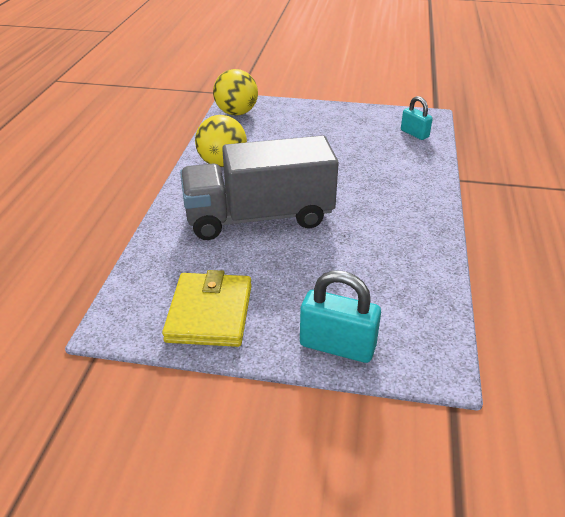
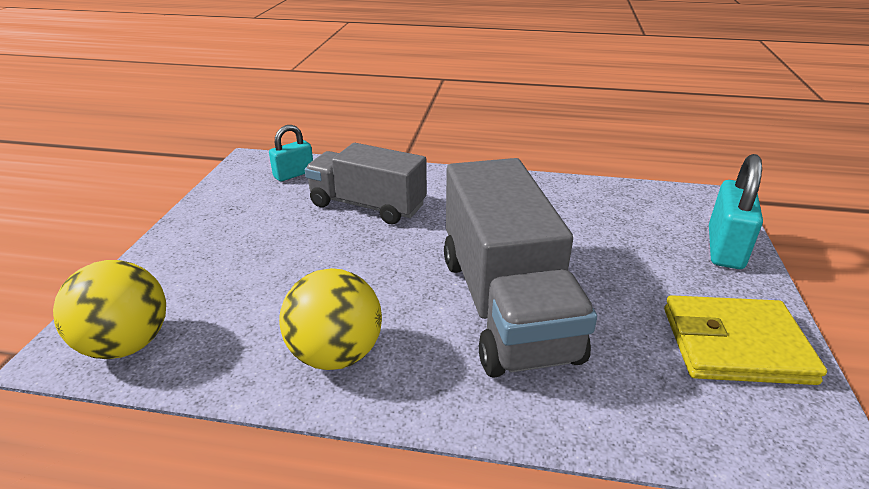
camera: 90 degrees left, 5 degrees down
none -> grey truck [305,143,427,224]

